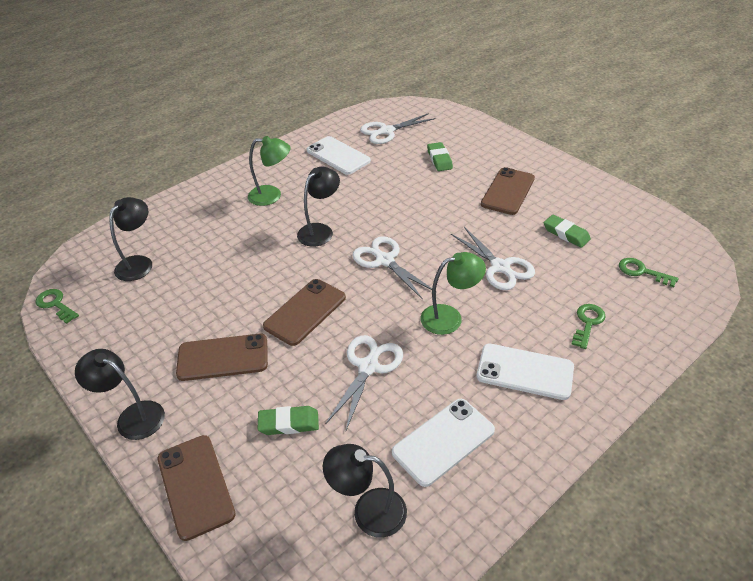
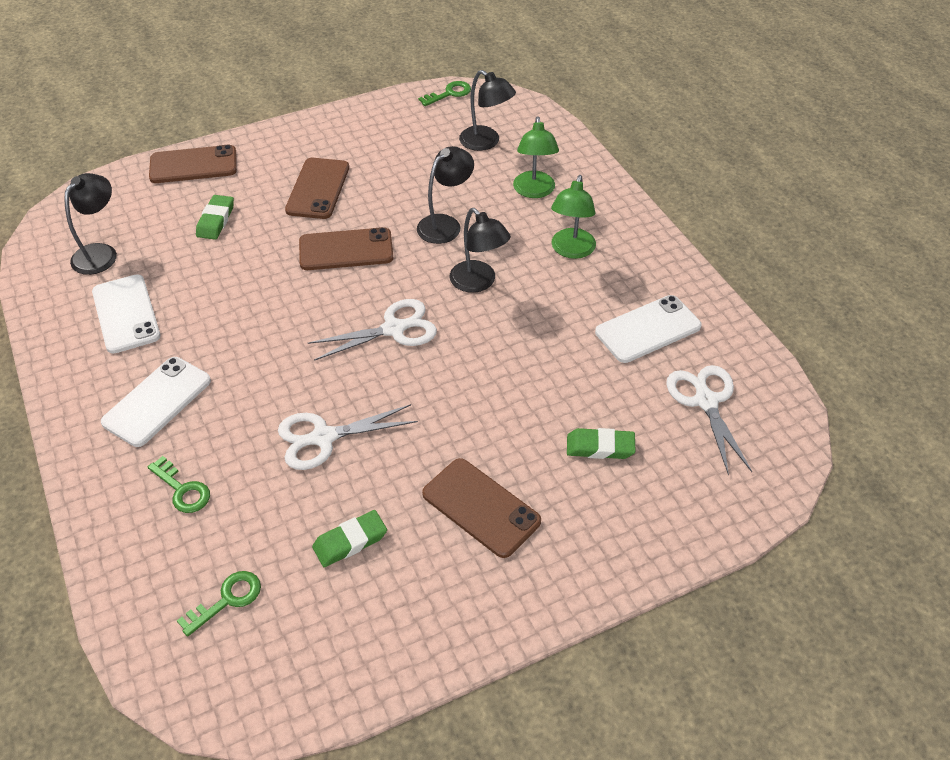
camera: 105 degrees right, 5 degrees up
black lamp [75,349,165,440] -> black lamp moved to [417,146,474,244]
brown phone [263,279,346,346] -> brown phone turned 60 degrees counterclockwise [299,227,393,270]
white scissors [325,335,403,430] -> none
green lamp [420,252,486,335] -> green lamp moved to [513,116,559,198]

